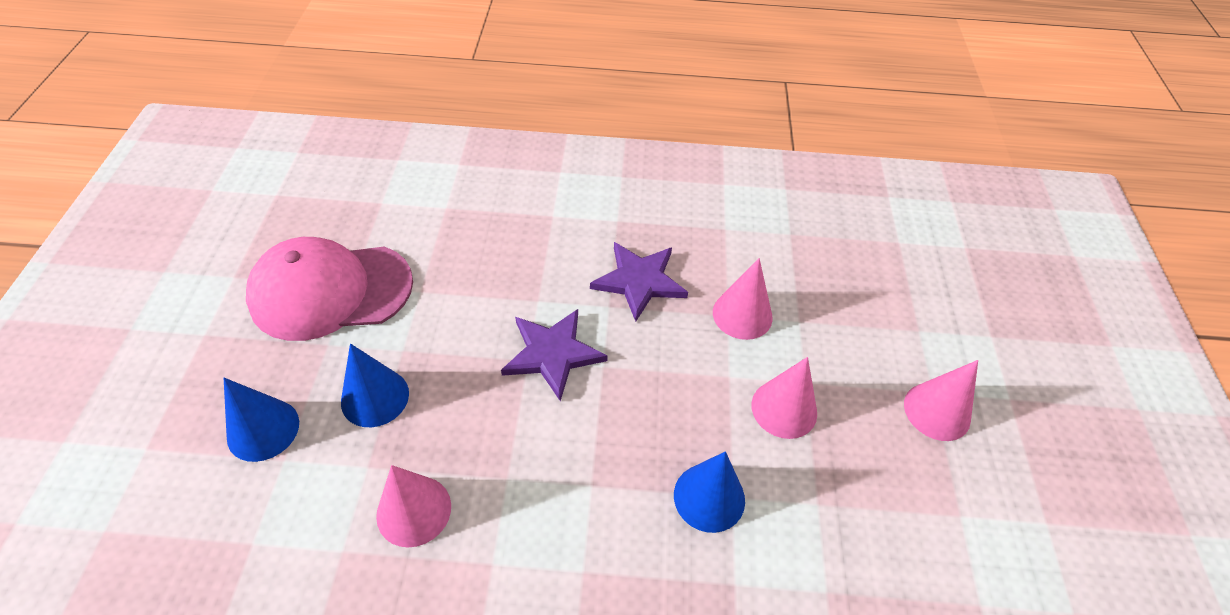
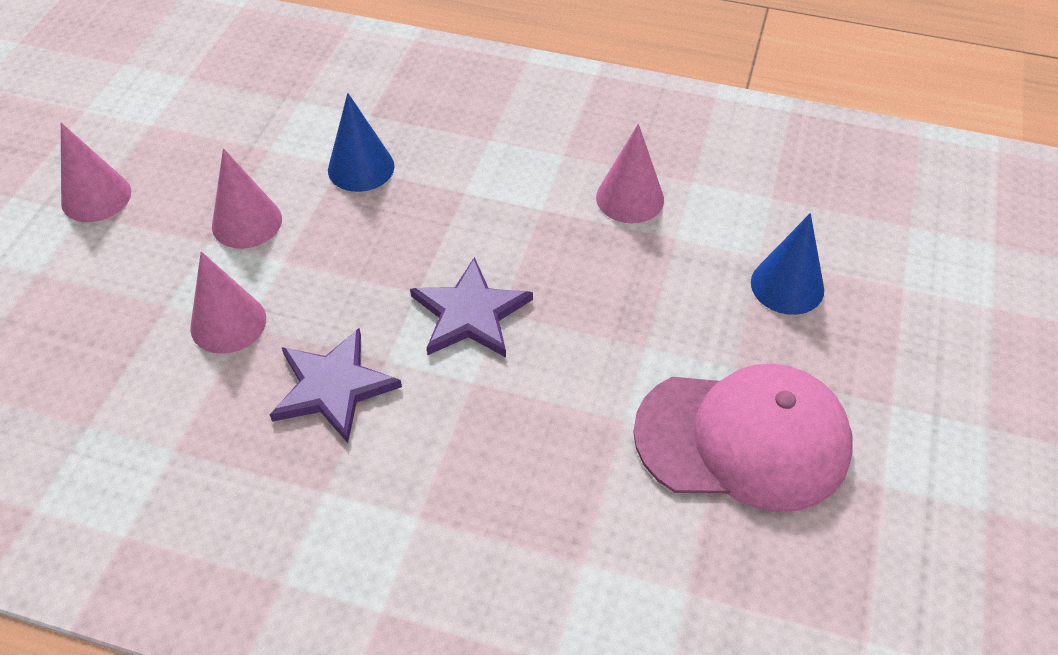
camera: 165 degrees left, 0 degrees up
blue cone [341,344,409,427] -> none

